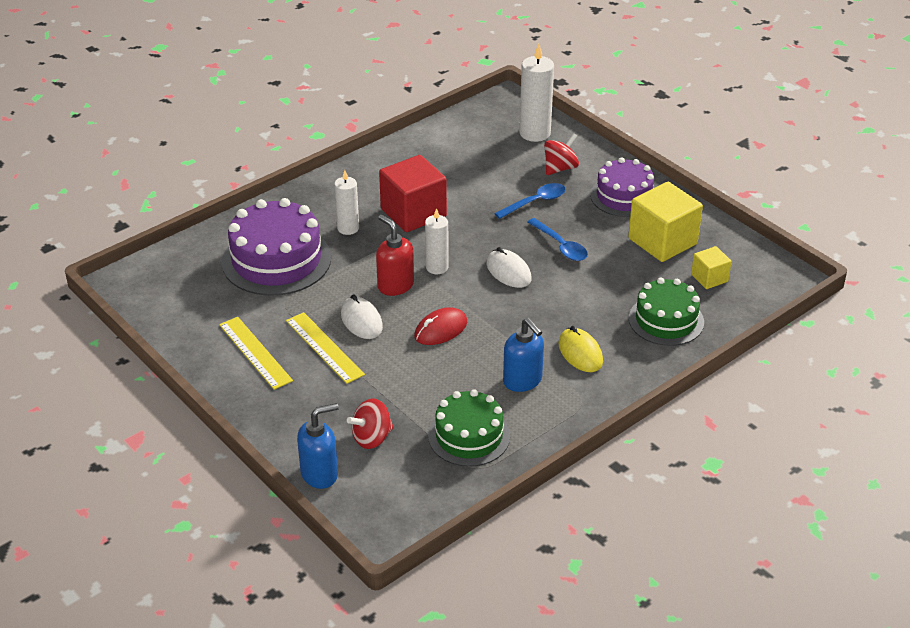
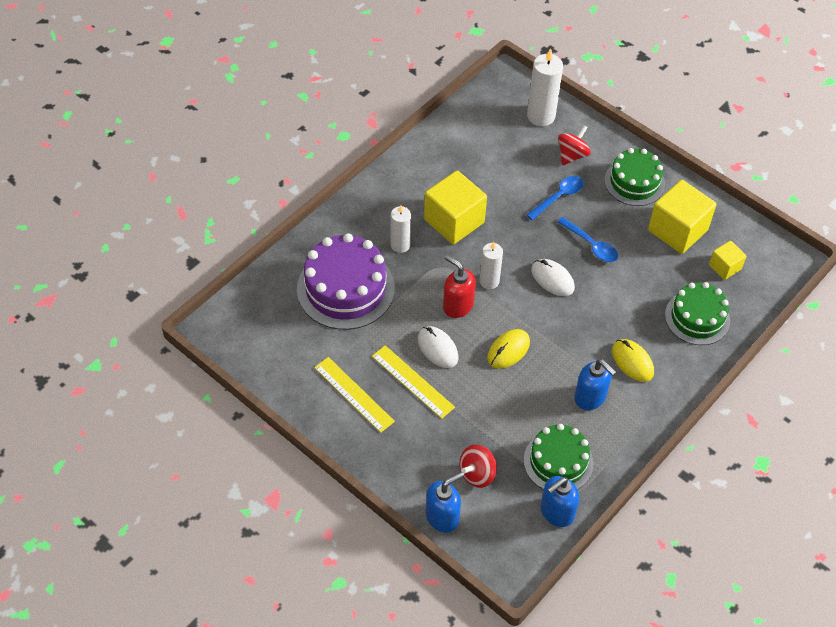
camera: 10 degrees left, 15 degrees up
red cube [379,155,447,232] -> yellow cube [424,170,487,245]
red mouse [414,307,467,345] -> yellow mouse [487,329,530,369]
purple cake [590,157,654,217] -> green cake [604,148,665,206]
none -> blue soap dispenser [540,476,579,527]

